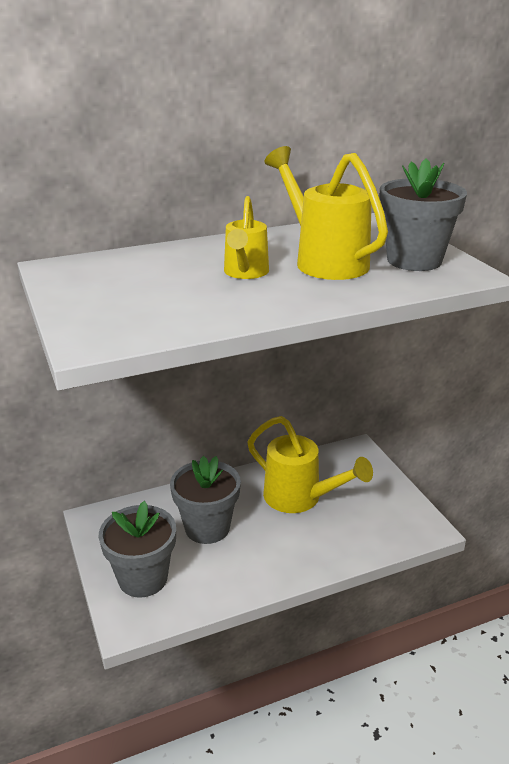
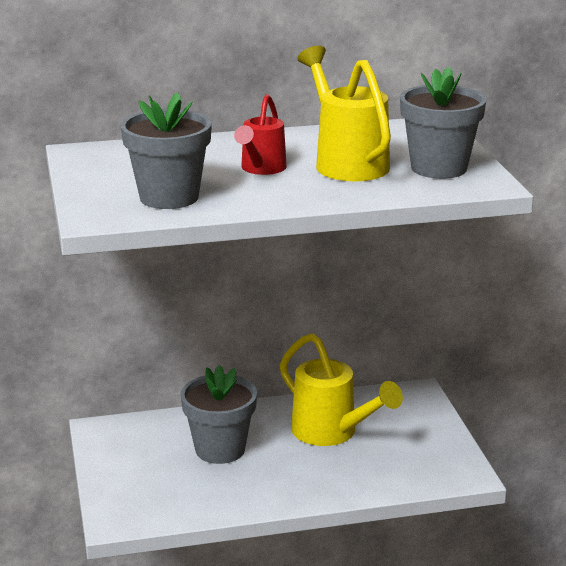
camera: 10 degrees right, 5 degrees down
grey flower pot [99,501,176,598] -> grey flower pot moved to [120,92,212,209]
yellow watering can [224,196,269,279] -> red watering can [234,94,287,175]

